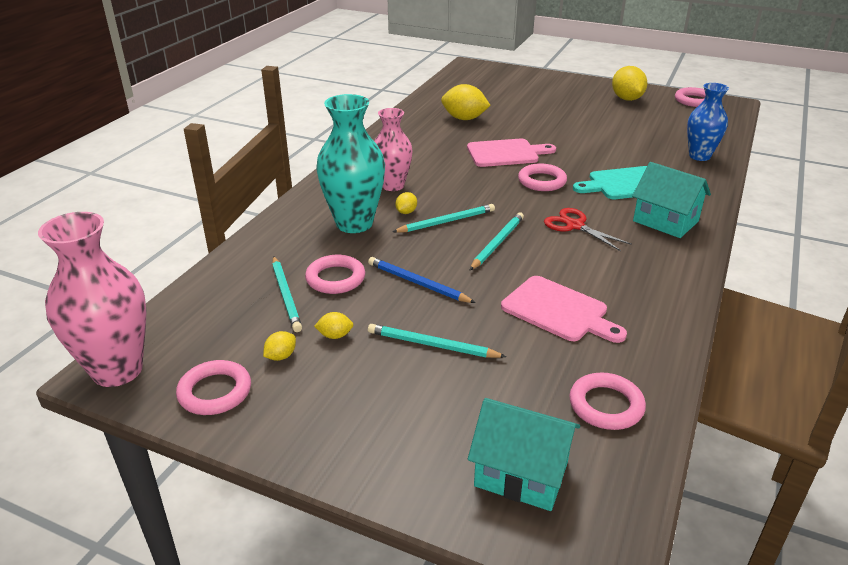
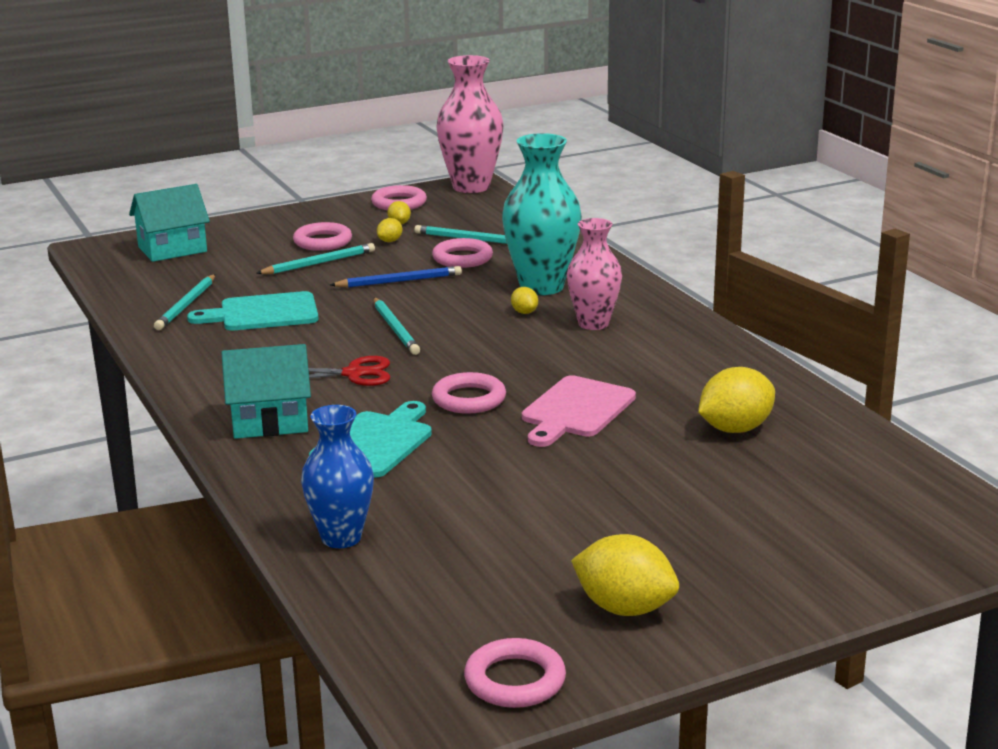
camera: 130 degrees right, 10 degrees down
turquoise pencil [392,204,495,233] -> turquoise pencil moved to [154,274,215,330]
pink cutting board [501,276,627,343] -> turquoise cutting board [187,291,319,330]
pink ring [569,372,646,430] -> pink ring moved to [293,222,352,251]

